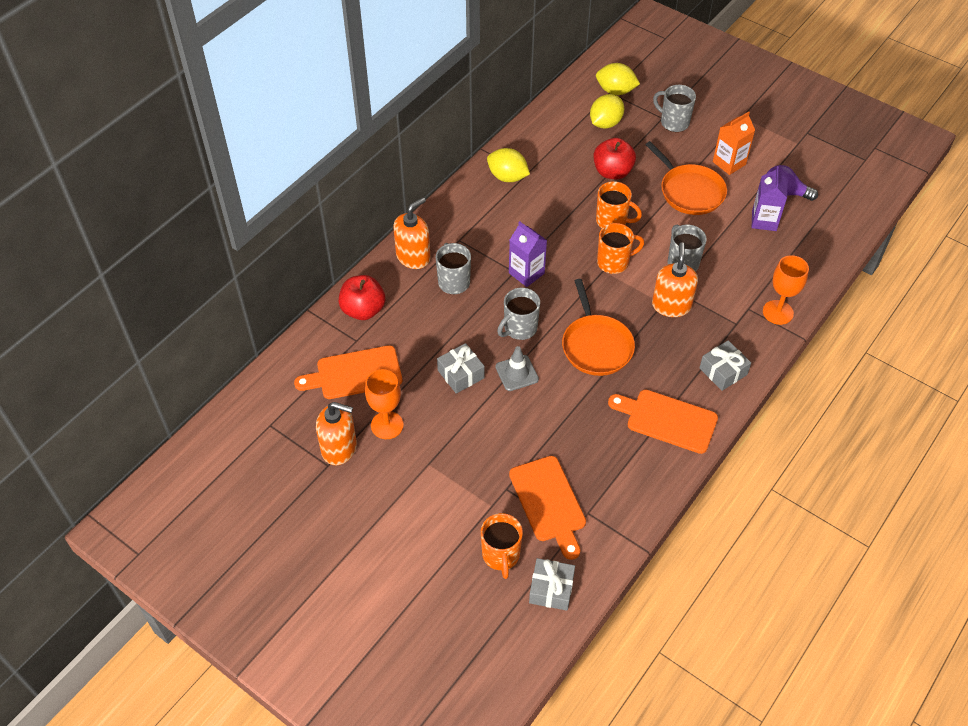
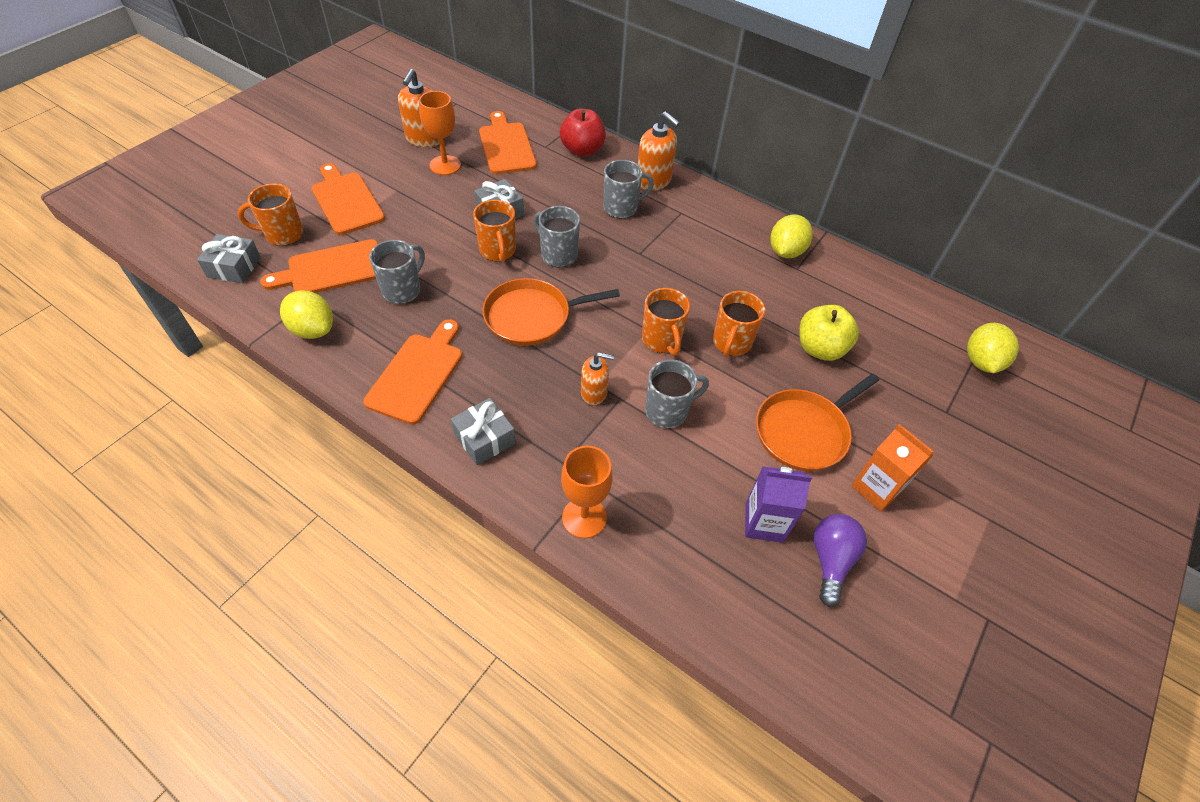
camera: 85 degrees right, 0 degrees up
grey traffic cone [495,346,539,391] -> orange mug [473,200,516,262]
purple carton [509,221,547,287] -> none
yellow lemon [590,94,624,129] -> yellow lemon moved to [280,290,333,339]
red apple [593,138,636,179] -> yellow apple [799,305,859,361]
orange soap dispenser [652,242,698,317] -> orange soap dispenser [581,352,614,405], size x0.64
grey mug [653,85,696,132] -> grey mug moved to [369,240,425,304]
none -> orange cutting board [311,163,385,235]

